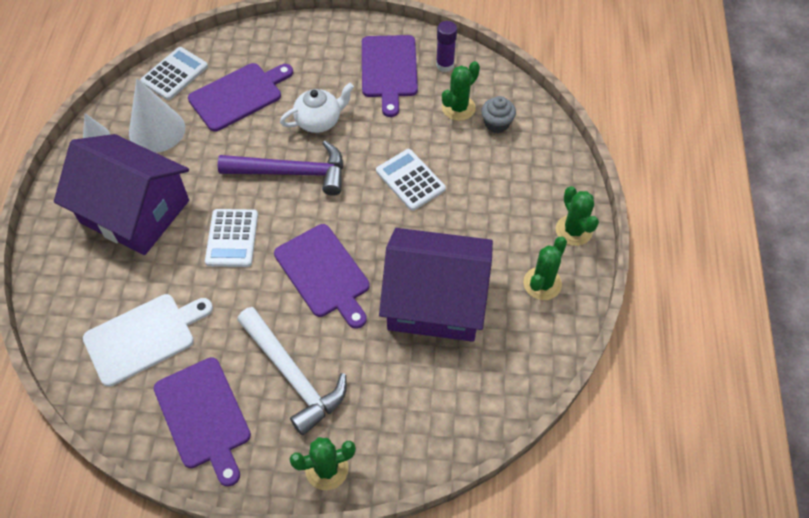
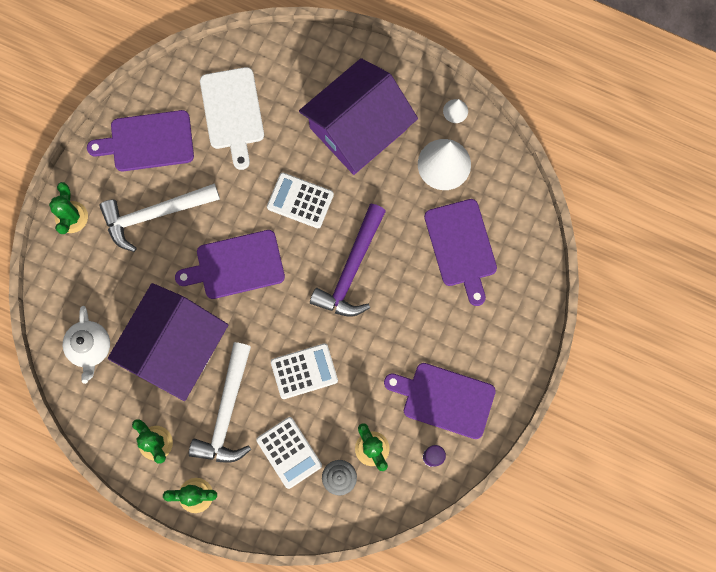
camera: 110 degrees right, 20 degrees up
white calculator [140,47,208,100] -> white calculator moved to [256,417,322,489]
white teapot [280,83,354,133] -> white teapot moved to [63,306,110,384]
none -> white hammer [189,342,251,463]

